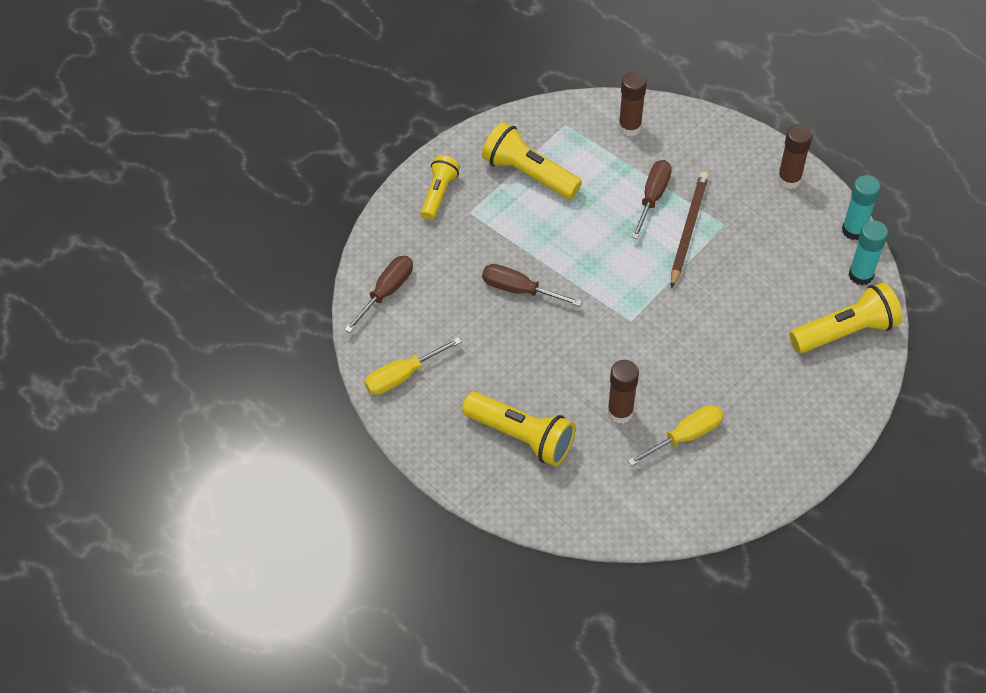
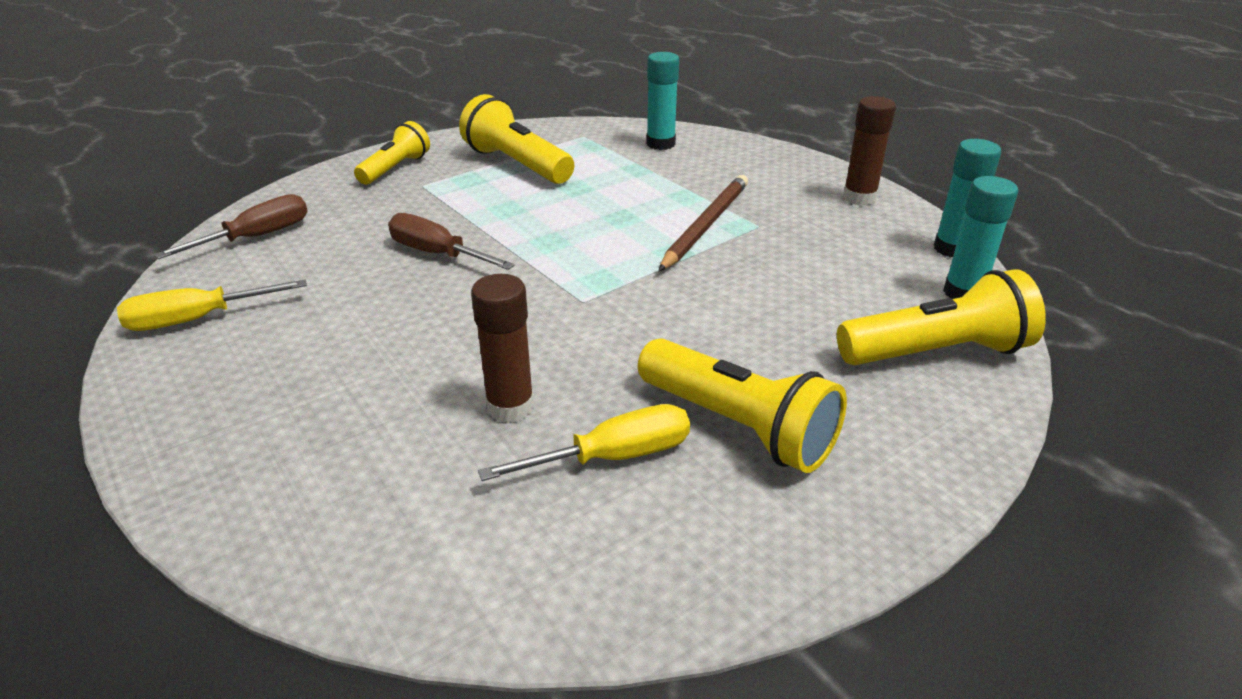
camera: 10 degrees right, 20 degrees down
yellow flashlight [462,392,575,466] -> yellow flashlight moved to [638,338,847,473]
brown glue stick [618,71,647,136] -> turquoise glue stick [646,52,679,150]
brown screwdriver [632,160,672,239] -> none

